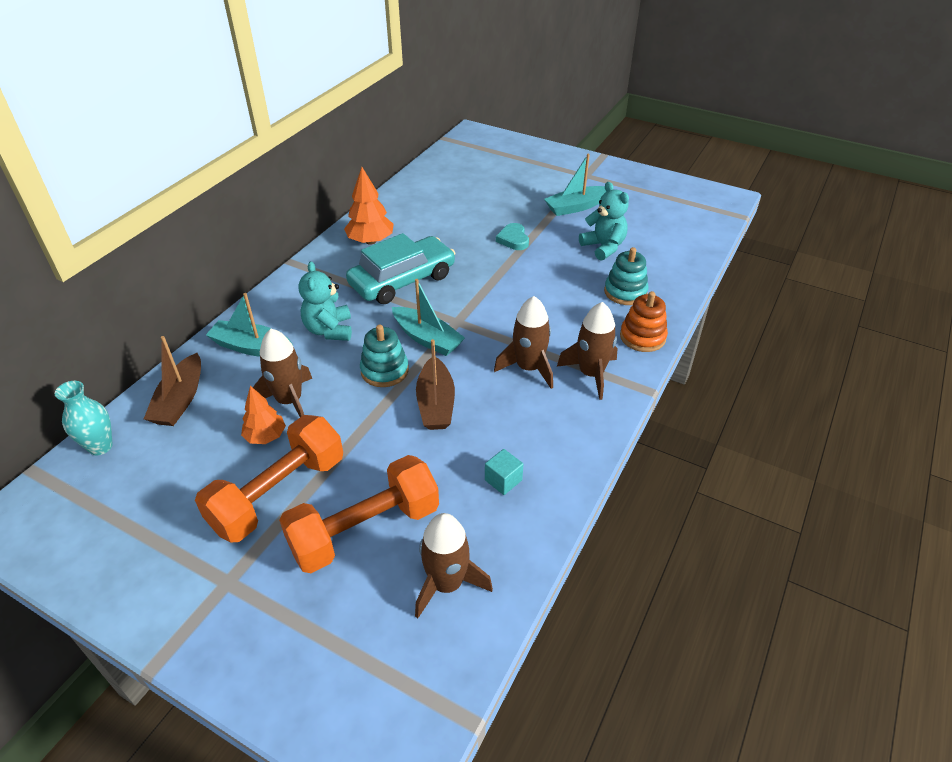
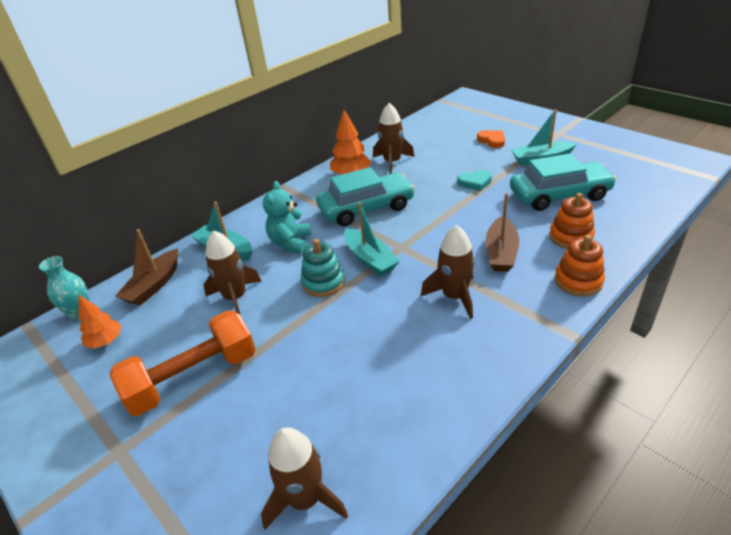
camera: 20 degrees right, 5 degrees down
orange tree [241,386,286,444] -> orange tree moved to [78,295,121,349]
orange dumbbell [279,455,439,573] -> none
brown boat [416,339,455,430] -> brown boat moved to [486,193,519,272]
turquoise cube [485,449,523,495] -> none
turquoise heart [496,223,529,250] -> turquoise heart turned 105 degrees counterclockwise [457,170,492,191]
brown rocket [557,302,617,400] -> brown rocket moved to [373,103,414,174]
turquoise teddy bear [579,182,629,260] -> turquoise car [510,153,616,211]
turquoise stacking toy [604,247,649,305] -> orange stacking toy [549,193,595,249]
none -> orange heart [477,130,505,148]

